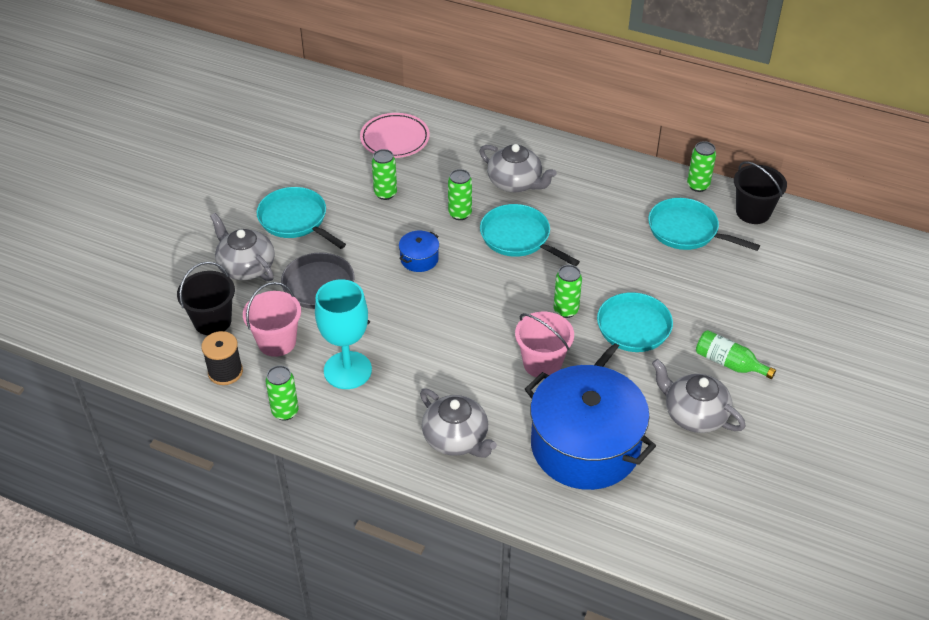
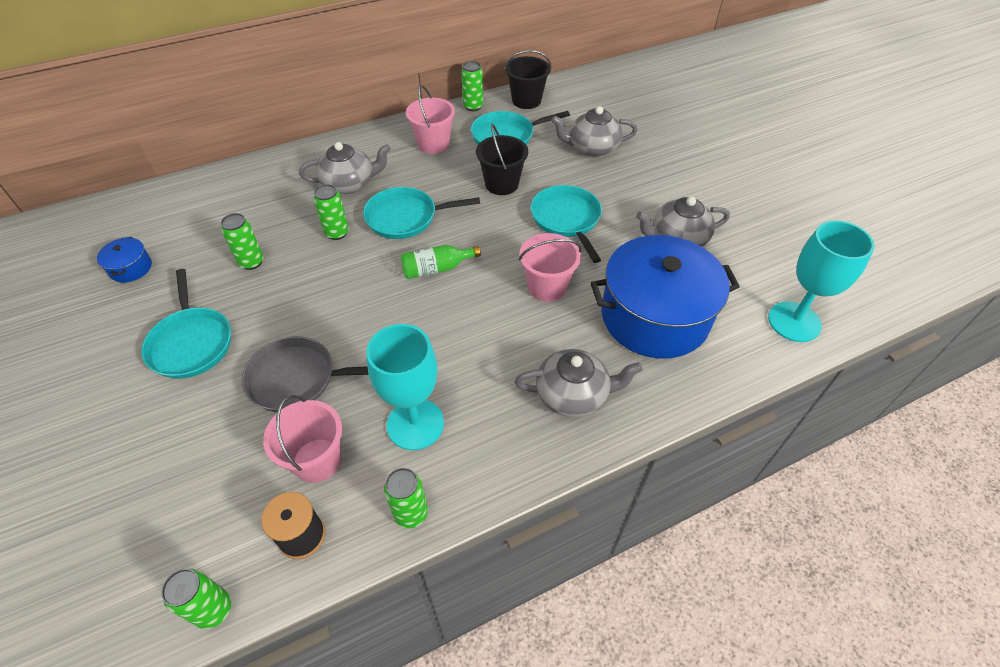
camera: 50 degrees left, 5 degrees up
black bucket [177,262,235,335] -> black bucket moved to [476,124,528,195]
grey teapot [210,213,275,281] -> grey teapot moved to [551,106,638,157]
turquoise pan [257,187,346,249] -> turquoise pan turned 105 degrees counterclockwise [141,269,231,379]
pink plate [360,113,430,158] -> none
blue pot [399,231,439,272] -> blue pot moved to [97,237,152,283]
green can [554,265,582,318] -> green can moved to [161,569,231,629]
green bottle [696,330,776,379] -> green bottle moved to [401,245,481,279]
none -> pink bucket [406,85,455,154]
none -> turquoise goblet [768,220,875,342]

